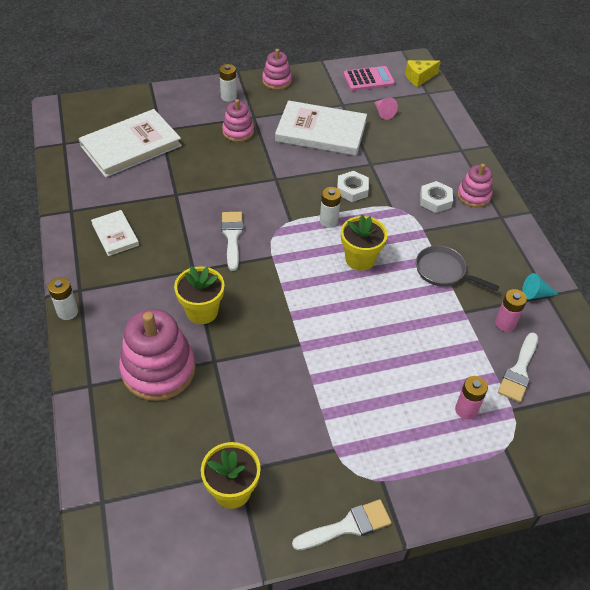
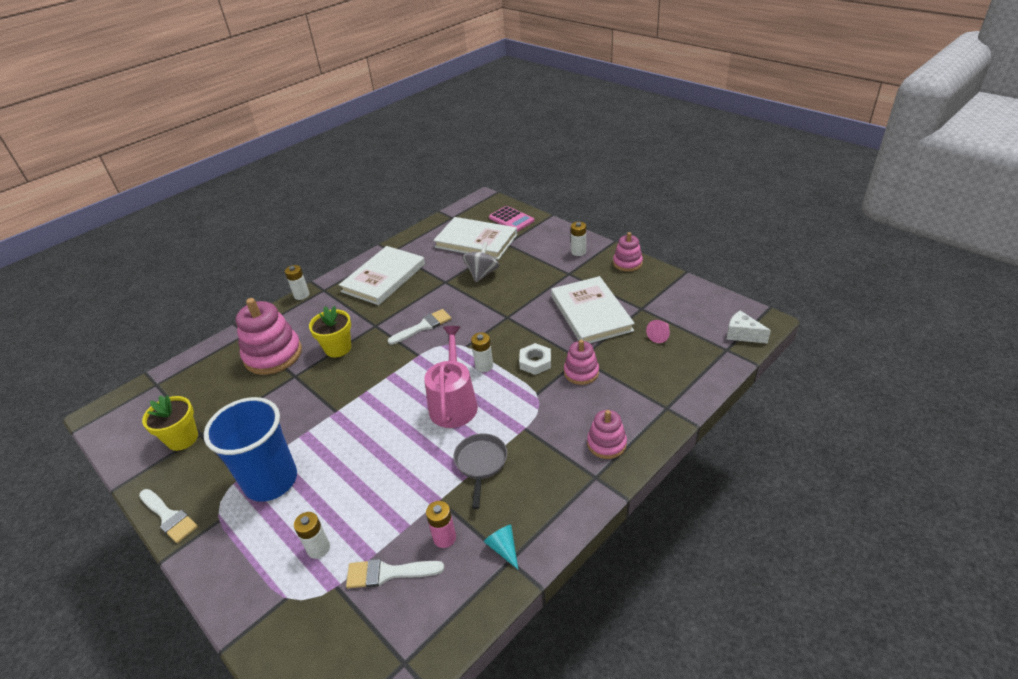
camera: 65 degrees right, 10 degrees down
white book [91,210,139,256] -> white book [339,246,425,305], size x1.91
pink stacking toy [222,99,254,142] -> pink stacking toy moved to [564,340,599,385]
yellow flower pot [341,215,388,271] -> pink watering can [424,326,478,428]
pink calculator [343,66,395,91] -> pink calculator moved to [489,206,534,232]
yellow cheese [405,60,441,87] -> white cheese [727,311,771,344]
white nut [420,181,453,213] -> none
pink battery [455,376,488,420] -> white battery [294,512,330,559]
none -> blue cup [204,397,297,502]
none -> grey spinning top [463,242,499,282]

